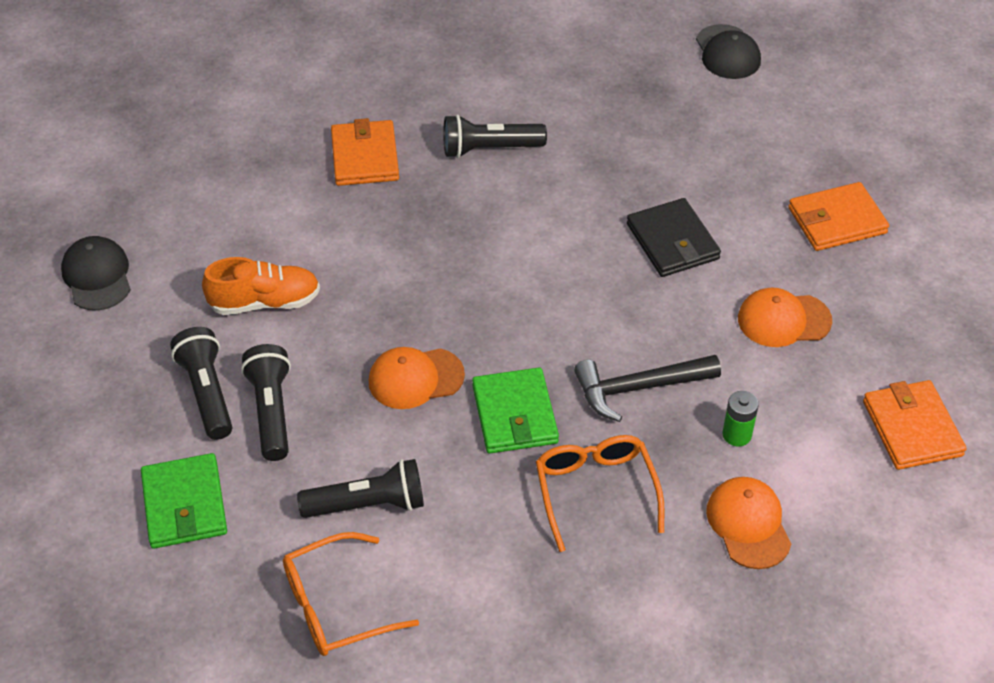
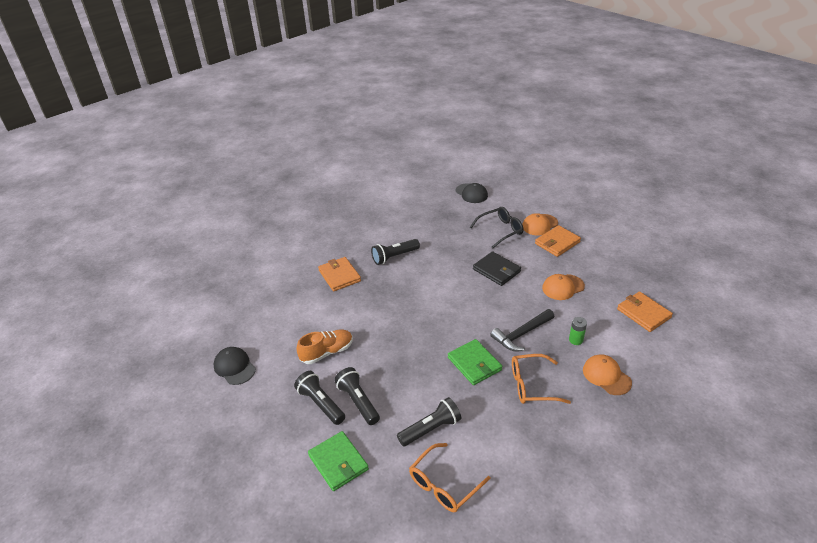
camera: 20 degrees left, 10 degrees down
orange cap [369,347,465,409] -> orange cap moved to [522,213,558,235]
orange glasses [536,435,665,552] -> orange glasses turned 60 degrees counterclockwise [512,354,571,404]
none -> black glasses [470,207,523,248]

